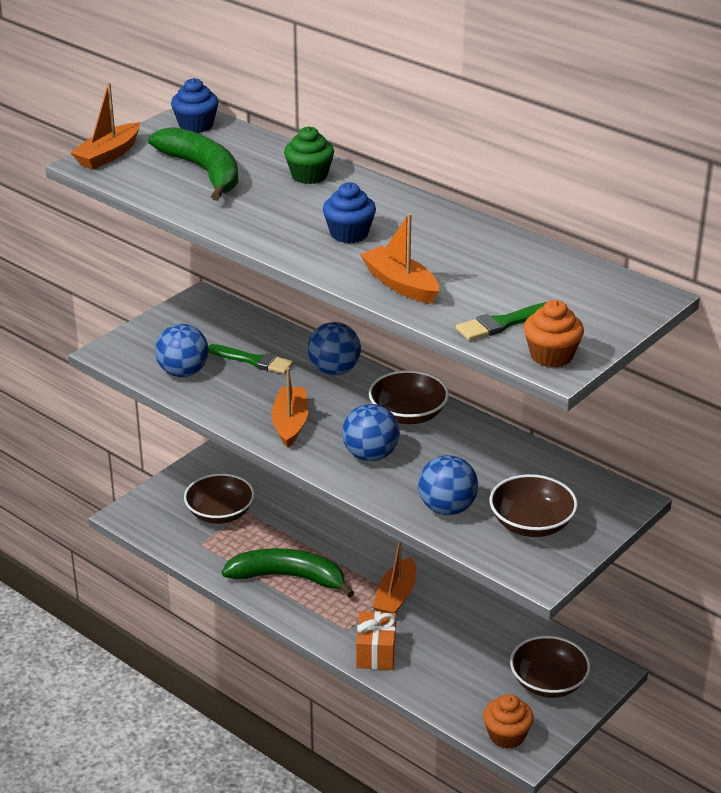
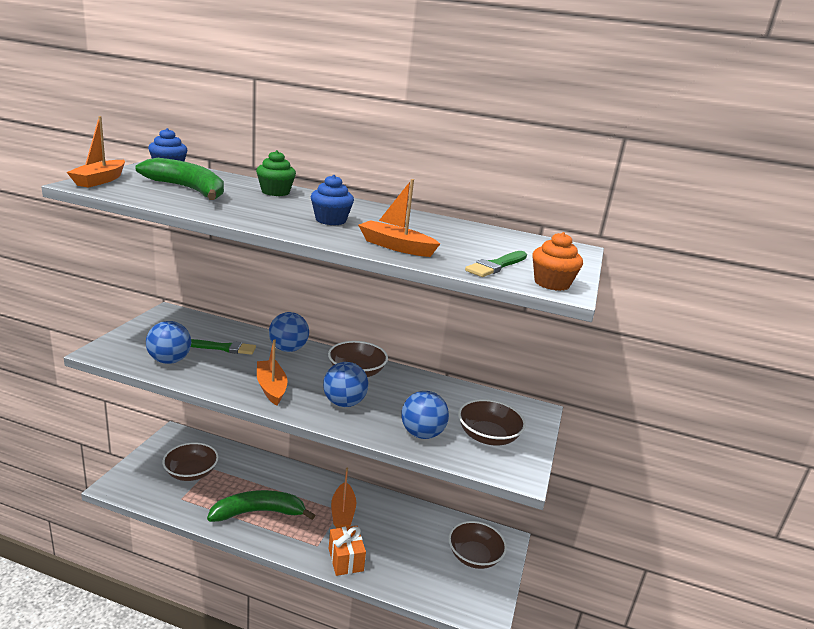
camera: 25 degrees left, 10 degrees down
orange cupcake [483,694,534,749] -> none

